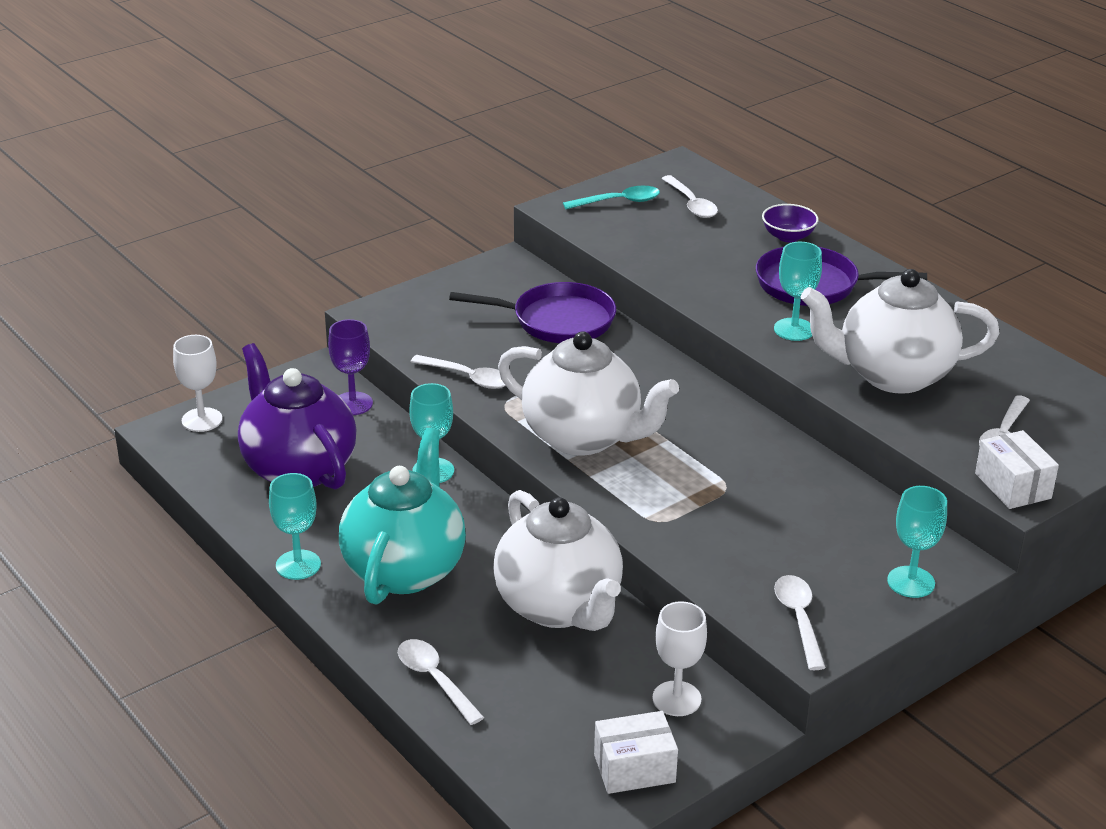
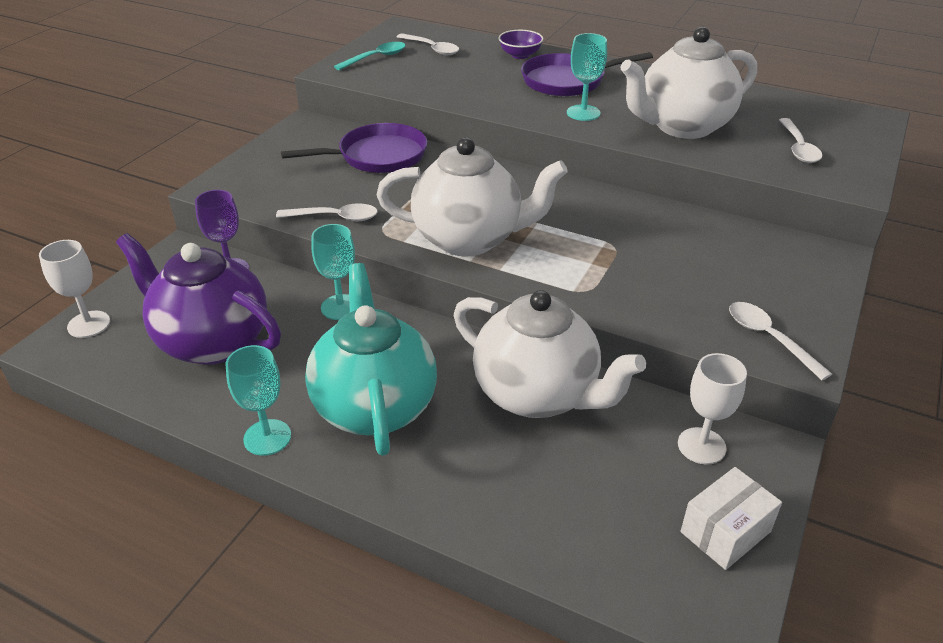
camera: 25 degrees left, 5 degrees up
white spoon [398,639,484,725] -> none
turquoise goblet [887,486,947,598] -> none
white box [975,430,1059,509] -> none

